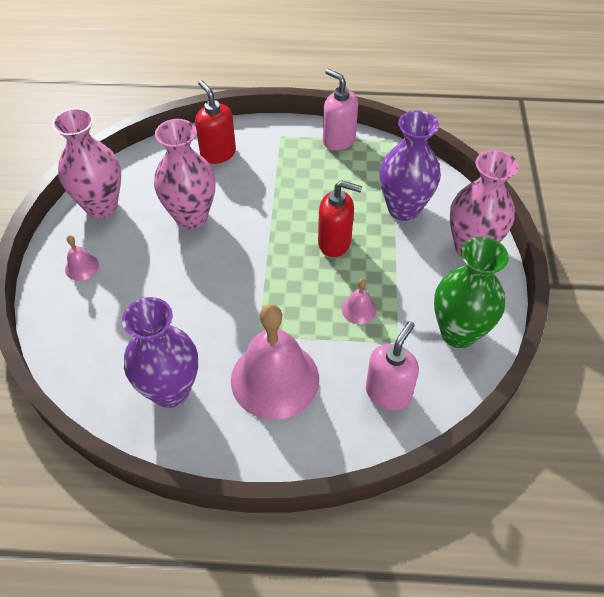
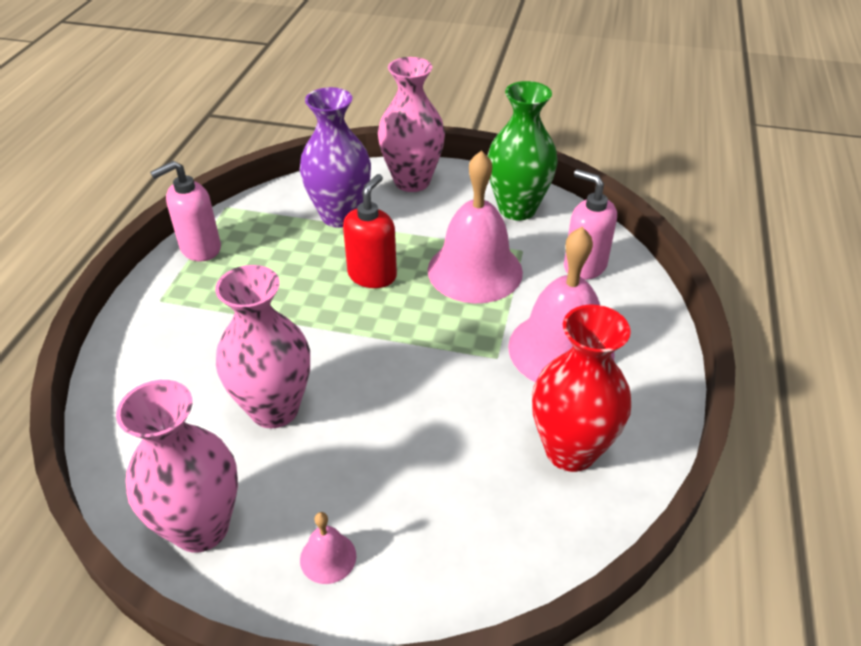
camera: 80 degrees left, 10 degrees down
purple vase [122,297,198,408] -> red vase [532,305,631,472]
red soap dispenser [195,80,236,164] -> none
pink bell [342,278,377,324] -> pink bell [428,150,523,303], size x2.36

